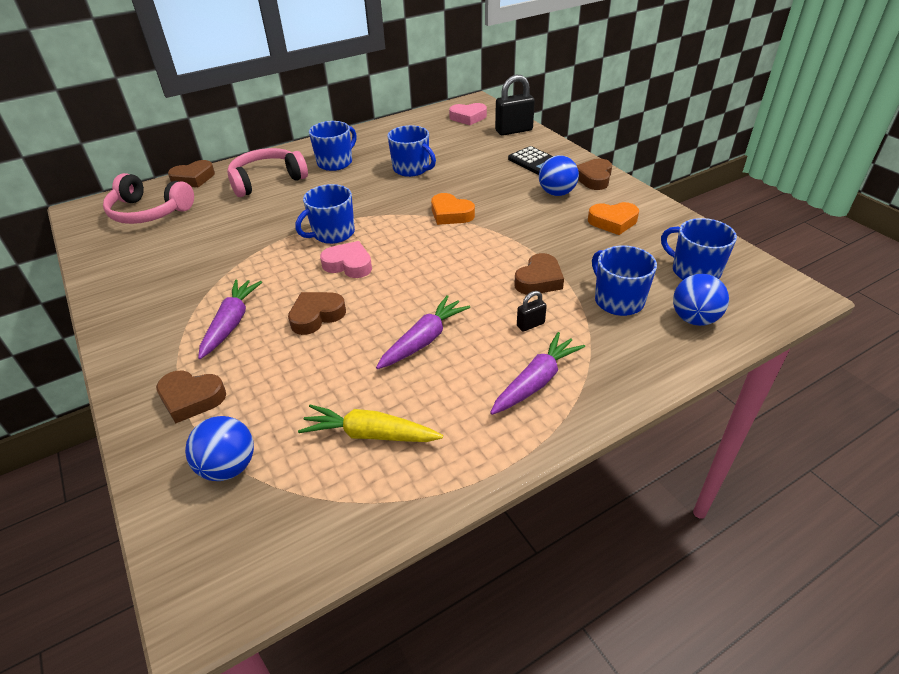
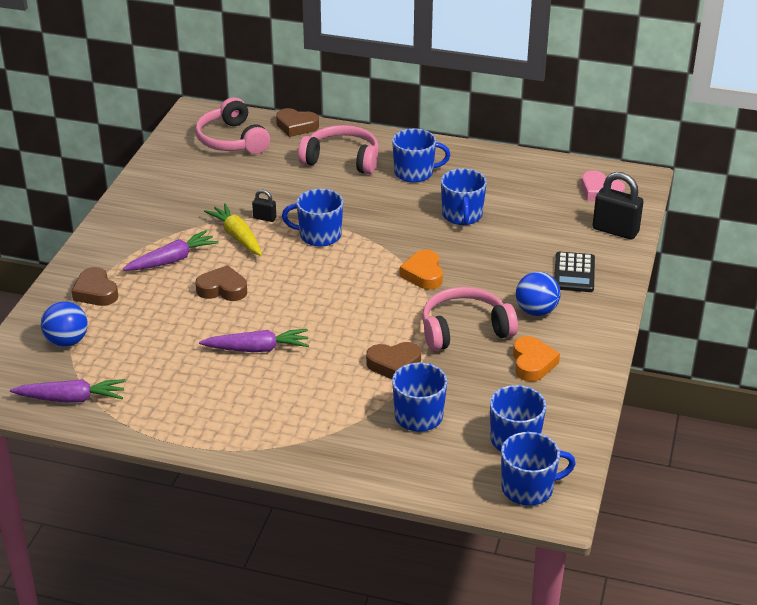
camera: 45 degrees right, 5 degrees down
yellow carrot [298,405,443,442] -> yellow carrot moved to [204,203,262,256]
pink heart [320,241,372,278] -> none
purple carrot [490,332,585,415] -> purple carrot moved to [10,379,126,403]
black padlock [517,291,547,332] -> black padlock moved to [252,190,276,222]
brown heart [576,159,612,190] -> none
orange heart [588,202,639,235] -> orange heart turned 135 degrees counterclockwise [513,336,560,382]
blue ball [673,274,729,326] -> none
none -> pink headphones [422,287,518,351]
none -> blue mug [501,432,576,506]

